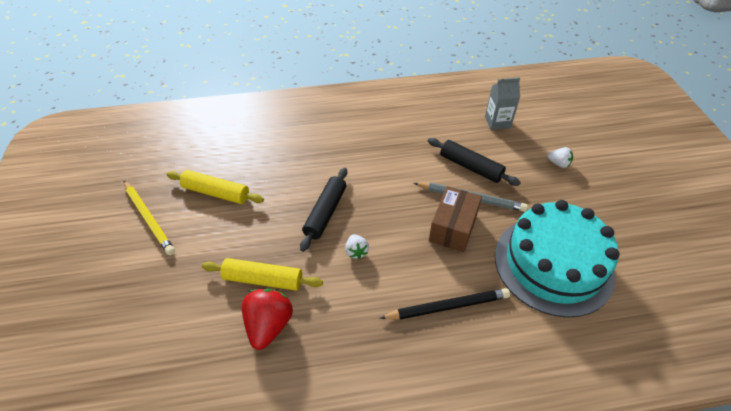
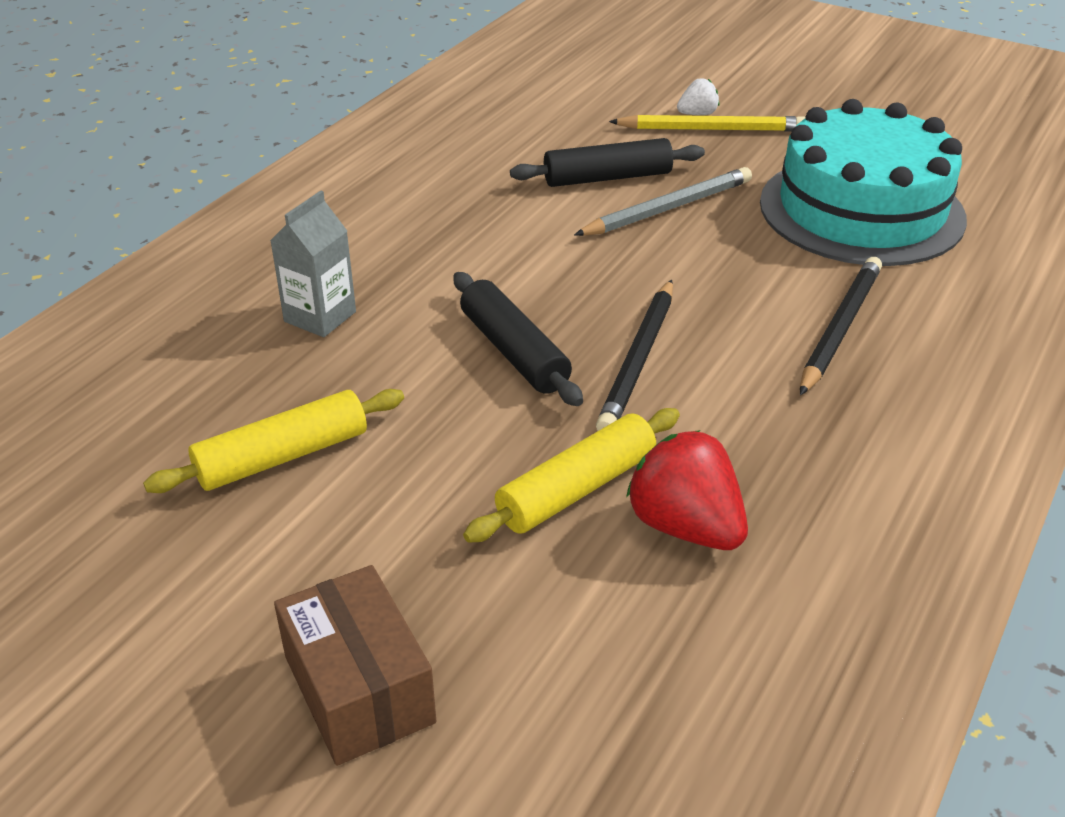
camera: 50 degrees left, 10 degrees down
yellow pencil [124,181,175,255] -> yellow pencil moved to [609,115,805,132]
white strawberry [345,234,369,259] -> black pencil [596,279,673,431]
brown box [429,186,482,252] -> brown box moved to [274,565,436,766]
grey carton [485,77,520,130] -> grey carton moved to [270,191,356,337]

